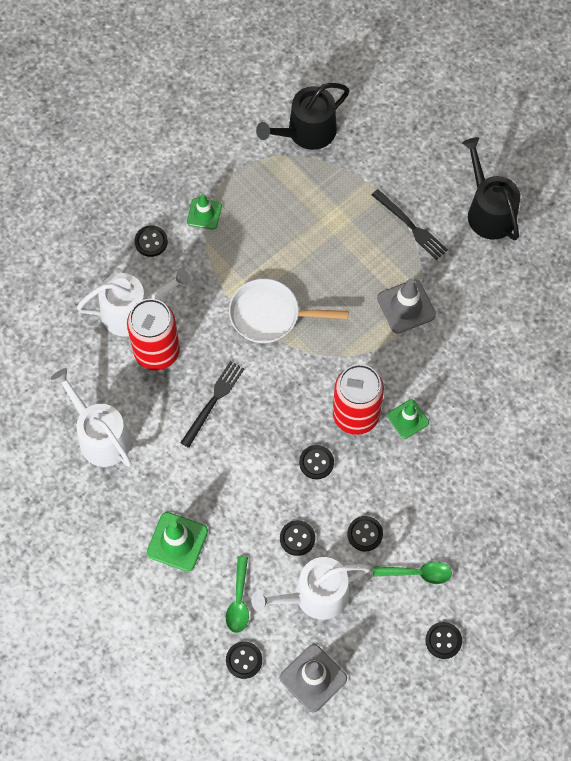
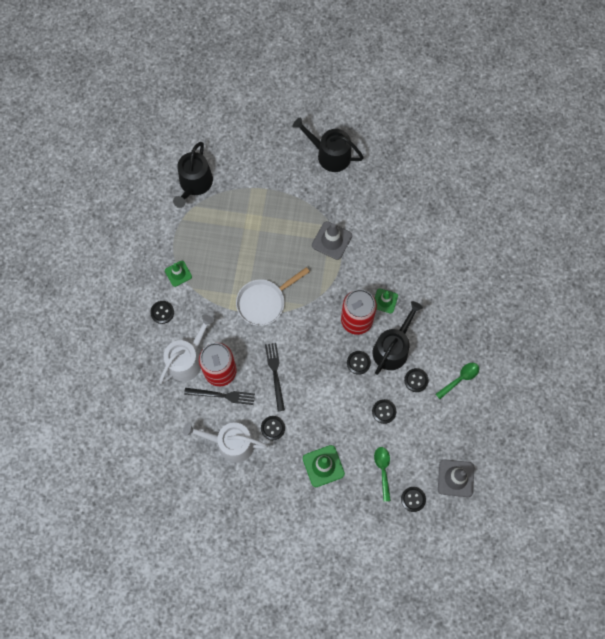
camera: 40 degrees left, 5 degrees up
green spoon [226,556,249,633] -> green spoon turned 150 degrees counterclockwise [374,447,391,502]
white watering can [251,557,370,620] -> none
black fork [372,189,448,260] -> black fork moved to [184,388,255,405]
black button [425,622,462,659] -> black button moved to [261,416,285,440]
none -> black watering can [373,301,423,375]

